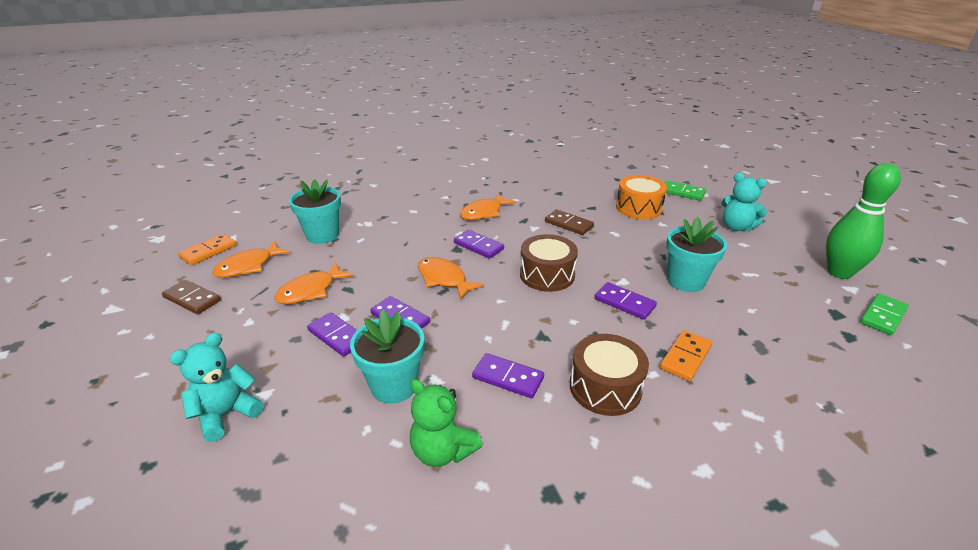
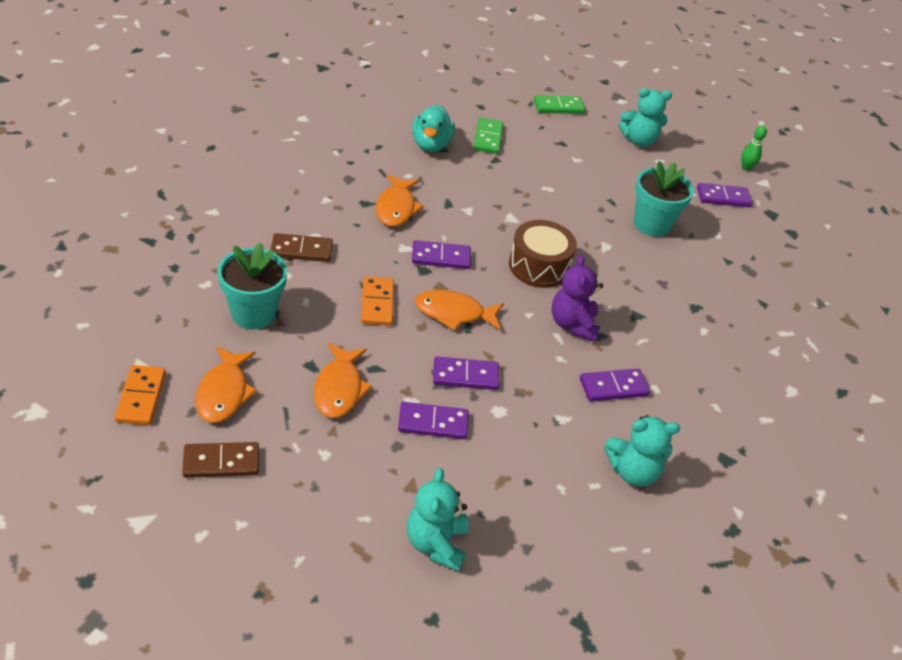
camera: 45 degrees left, 10 degrees up
turquoise flower pot [350,310,424,404] -> none
green teddy bear [410,379,483,467] -> turquoise teddy bear [604,415,680,487]
brown domino [545,209,594,235] -> brown domino moved to [270,233,333,262]
brown drum [570,334,649,416] -> none
purple domino [594,282,657,320] -> purple domino moved to [697,183,752,207]
orange drum [616,175,667,219] -> none
orange domino [660,330,712,381] -> orange domino moved to [361,277,394,326]
green bowling pin [826,163,901,279] -> green bowling pin [741,126,767,171], size x0.44
green domino [860,293,909,335] -> green domino moved to [474,118,503,154]
none -> turquoise duck [412,105,455,152]
none -> purple teddy bear [551,255,603,342]

